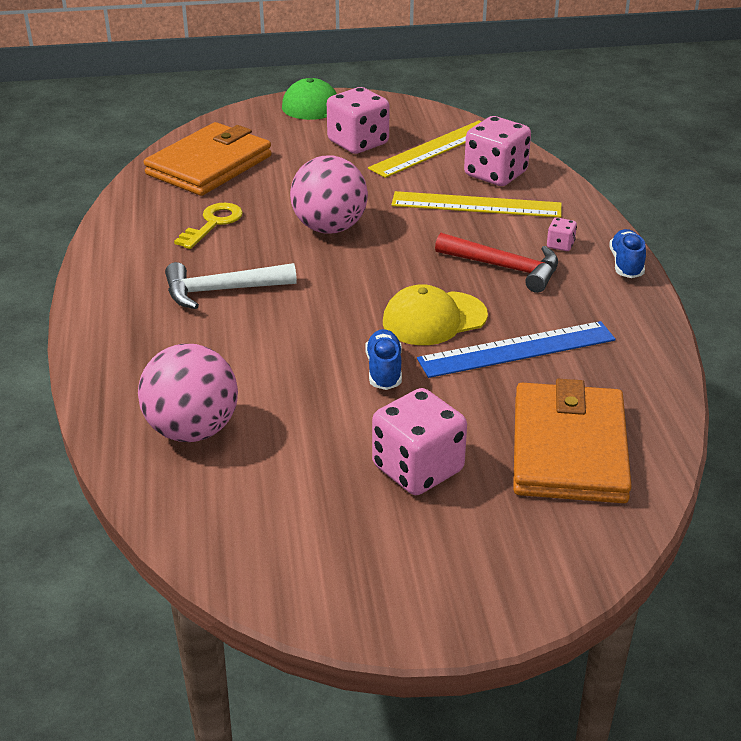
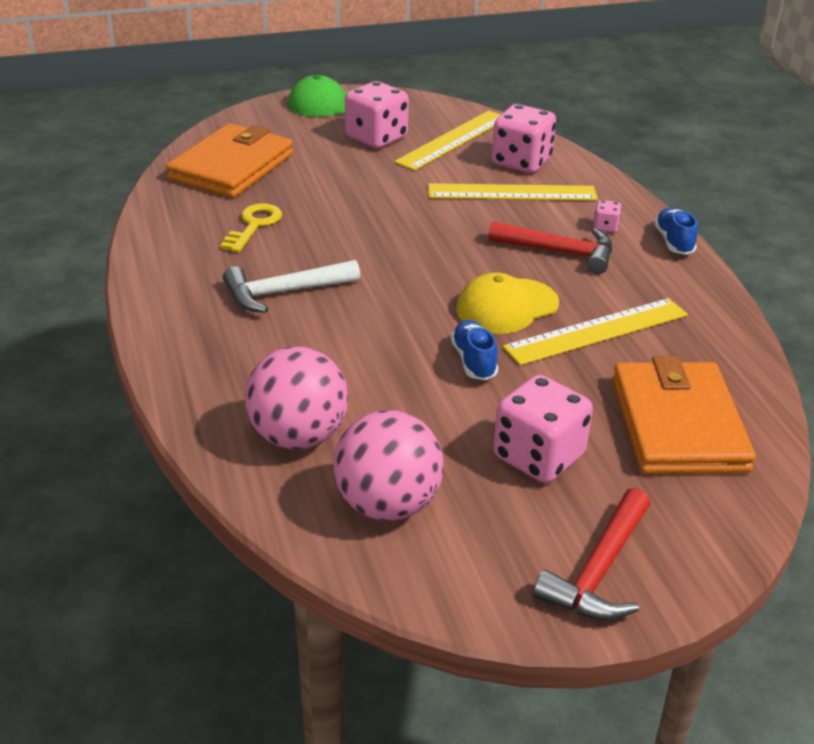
camera: 10 degrees left, 0 degrees up
pink ball [290,155,368,234] -> pink ball moved to [334,410,444,521]
blue ruler [417,321,616,378] -> yellow ruler [503,298,688,365]
none -> red hammer [533,488,651,621]

